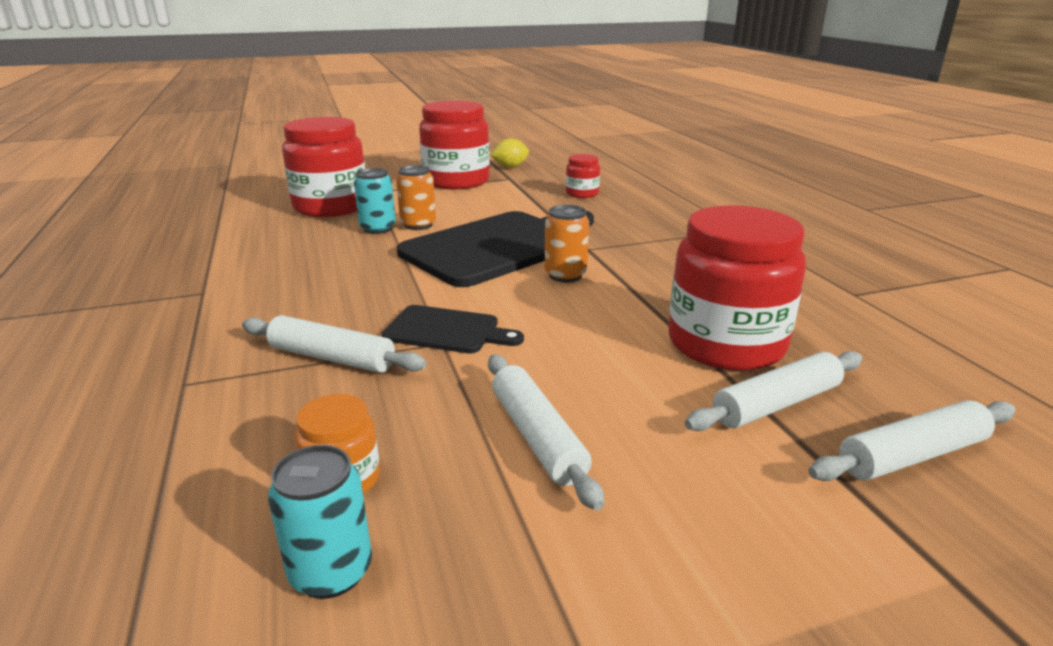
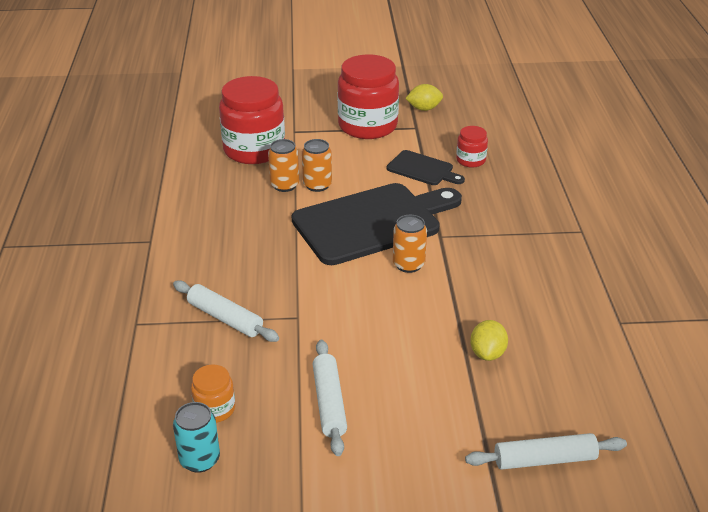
camera: 15 degrees right, 10 degrees up
turquoise can [354,168,396,234] -> orange can [268,139,299,192]
black cutting board [382,305,524,353] -> black cutting board moved to [387,150,465,185]
red jar [668,205,806,371] -> yellow lemon [470,320,508,361]
white rolling pin [685,351,862,431] -> none

